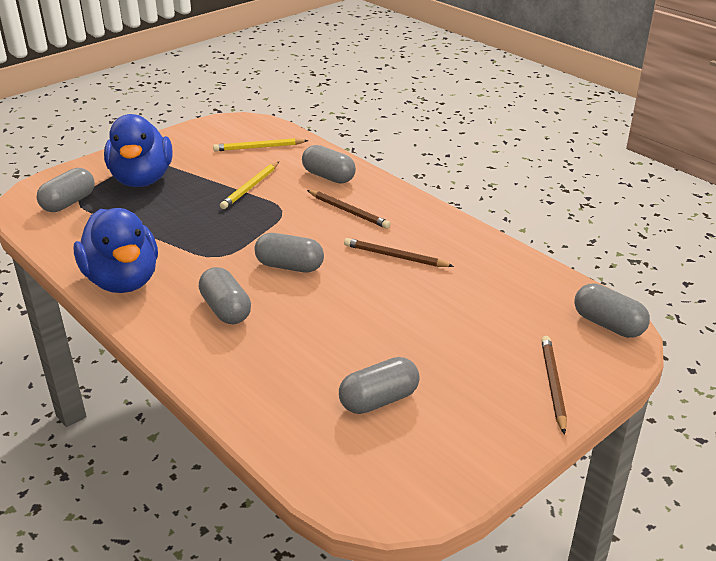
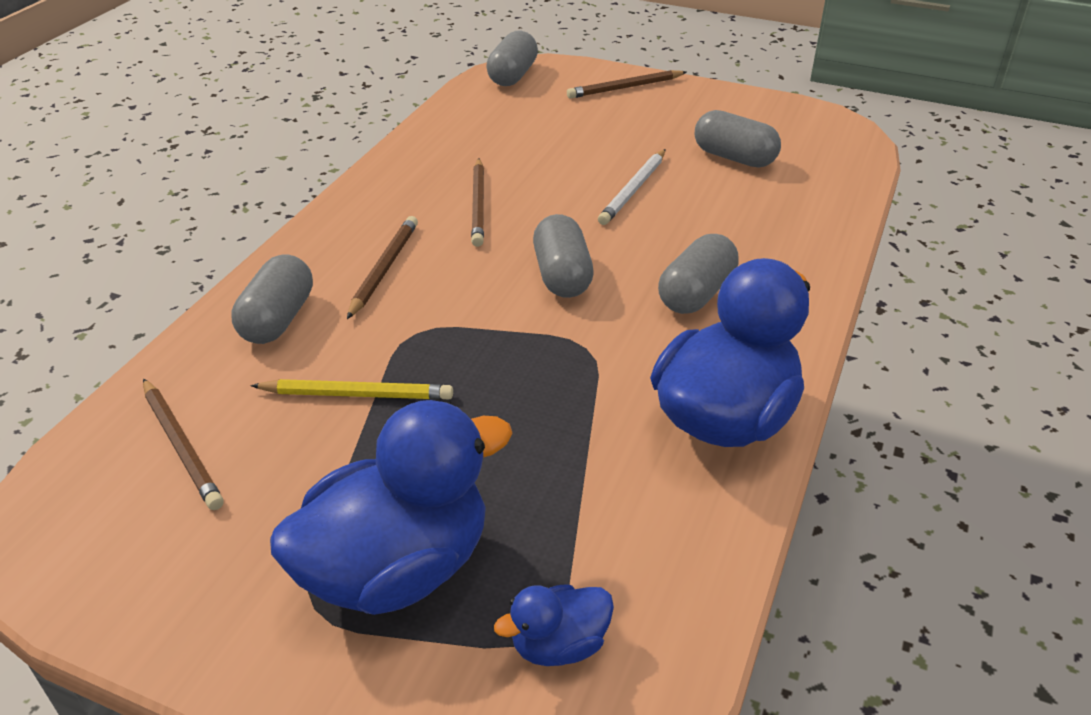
camera: 115 degrees left, 5 degrees up
grey capsule [37,168,95,212] -> blue duck [494,584,614,666]
yellow pencil [213,138,308,151] -> brown pencil [143,378,224,510]
none -> white pencil [598,149,666,225]

